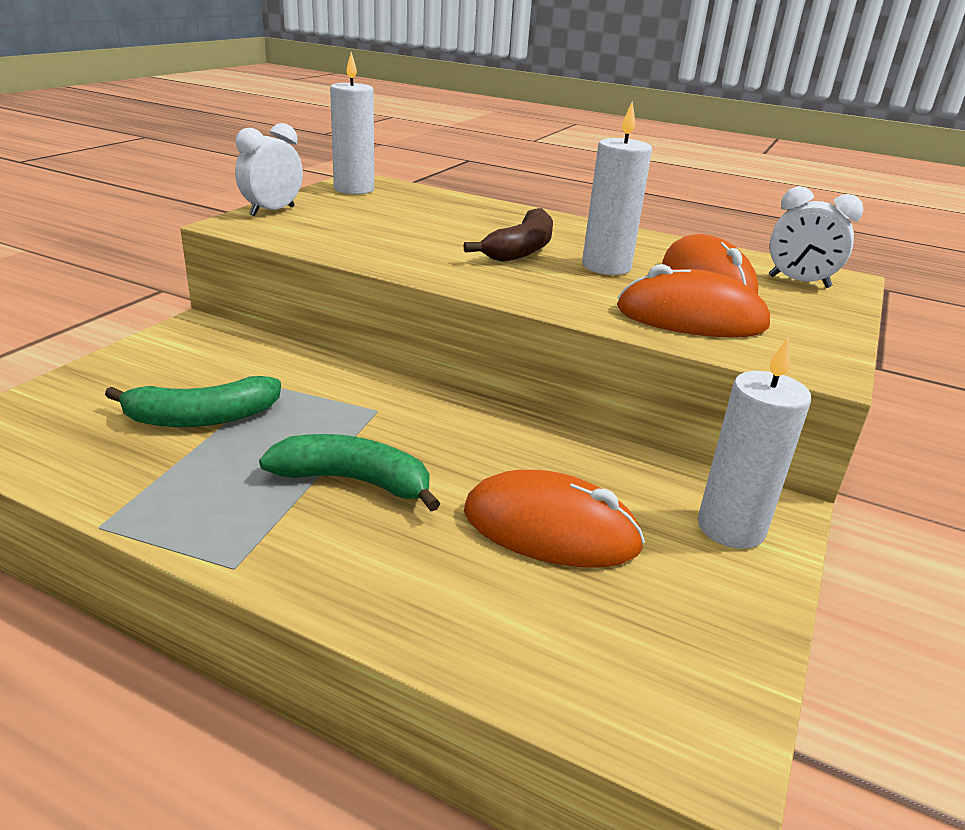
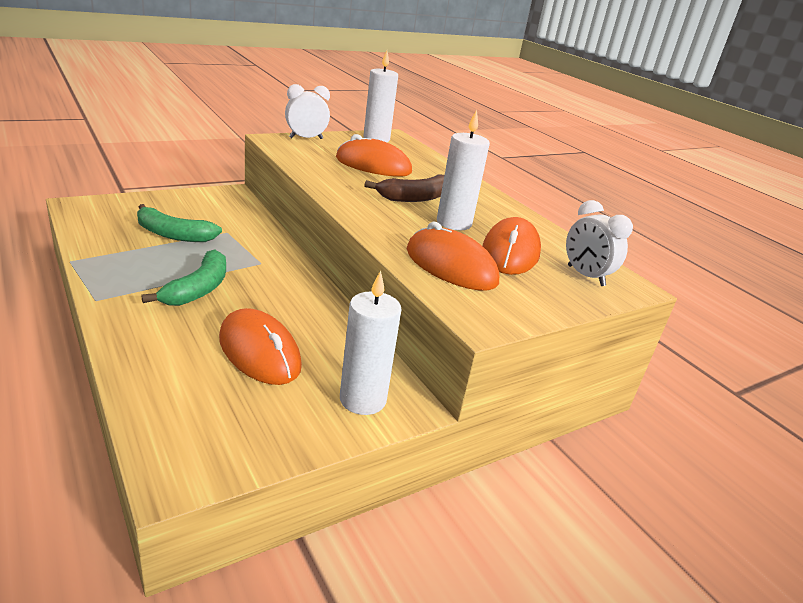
camera: 30 degrees right, 0 degrees up
green banana [259,434,440,511] -> green banana turned 60 degrees clockwise [141,249,226,306]
none -> orange mouse [336,134,412,177]

